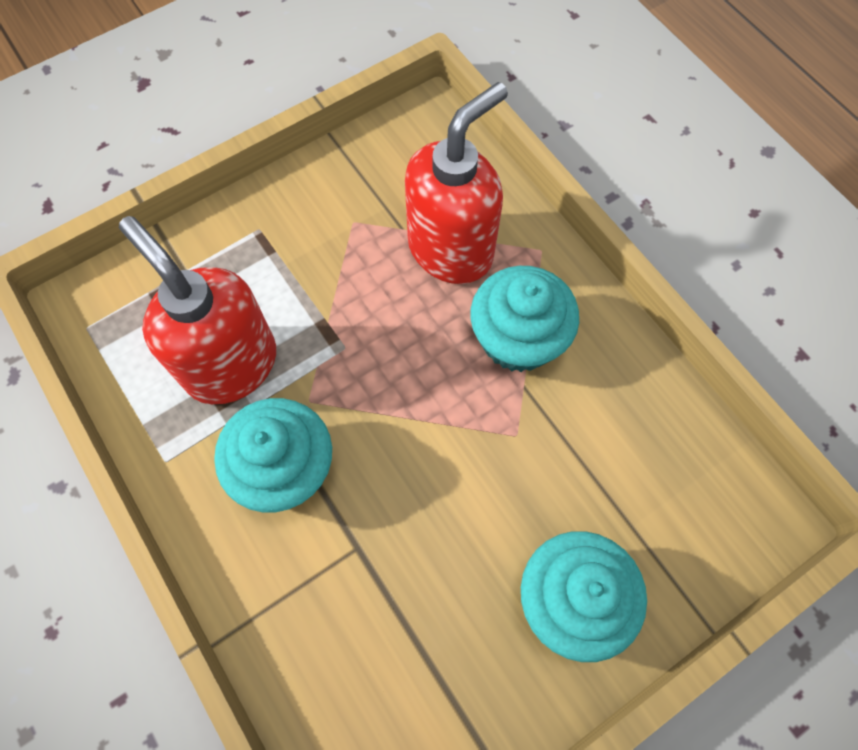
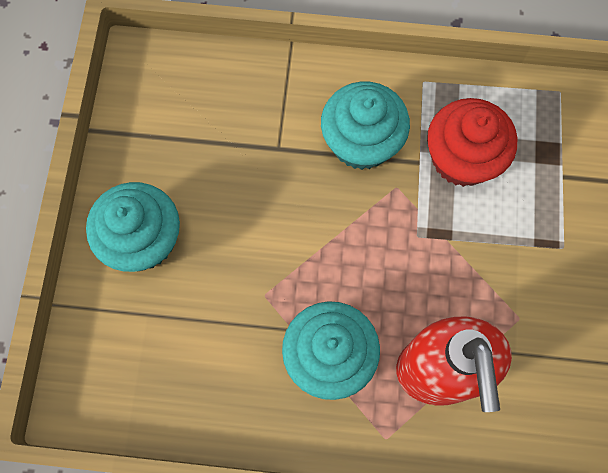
camera: 130 degrees right, 5 degrees up
red soap dispenser [119,216,276,404] -> red cupcake [427,98,517,187]

